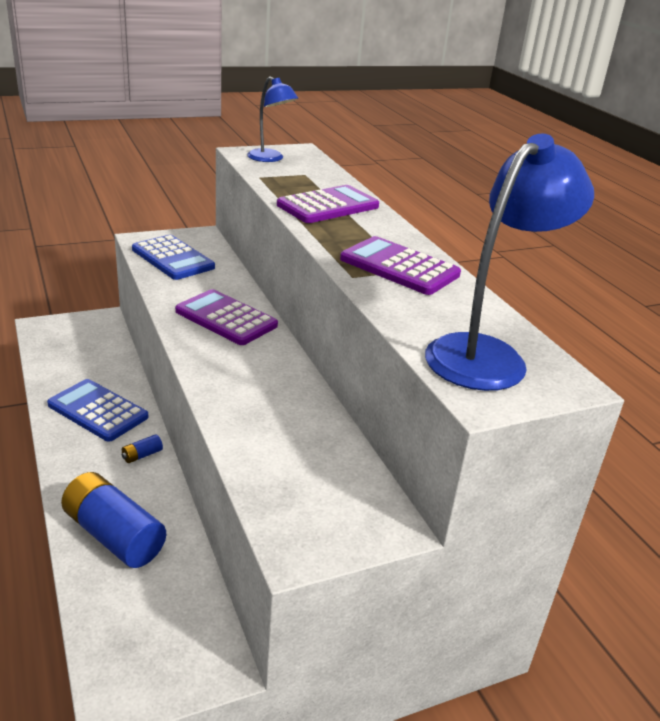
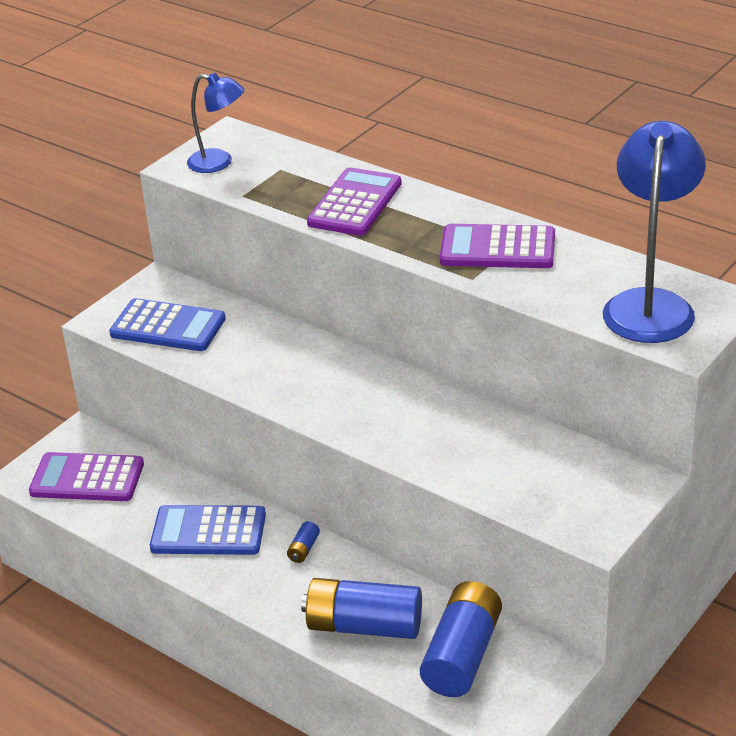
camera: 25 degrees left, 5 degrees up
purple calculator [175,289,278,345] -> purple calculator moved to [29,452,144,501]
none -> blue battery [420,581,502,697]

